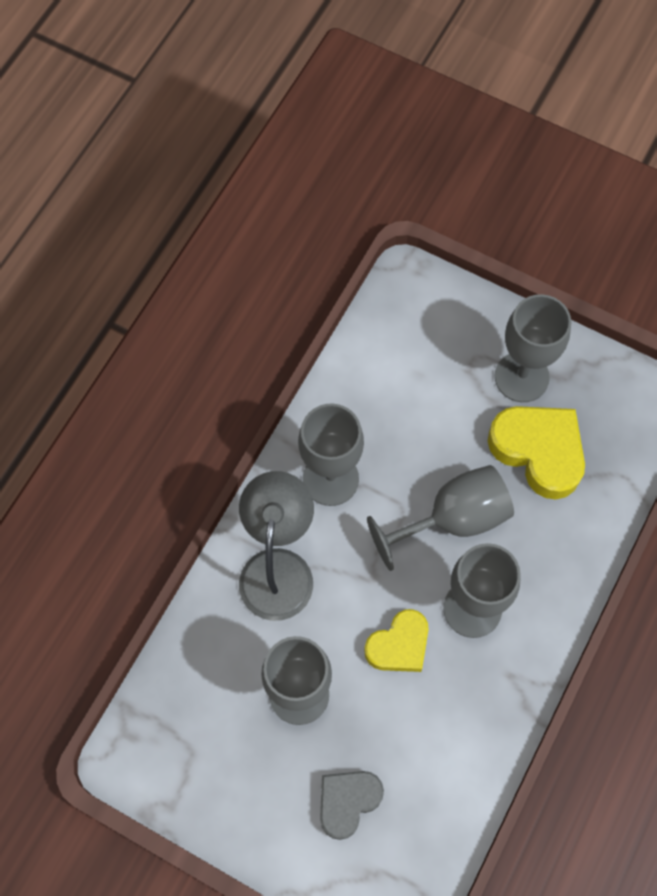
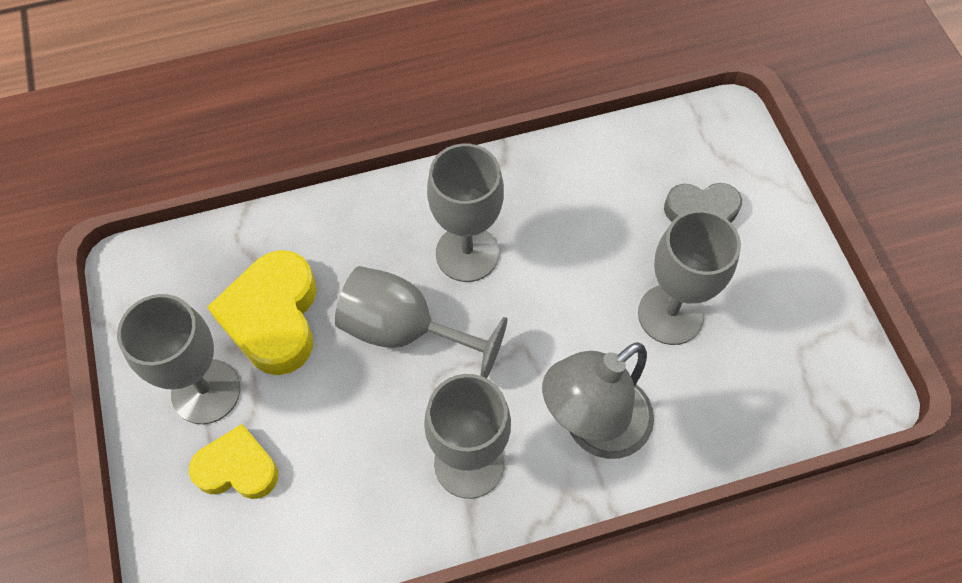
camera: 135 degrees left, 5 degrees down
yellow heart [364,609,429,672] -> yellow heart moved to [189,424,278,499]

